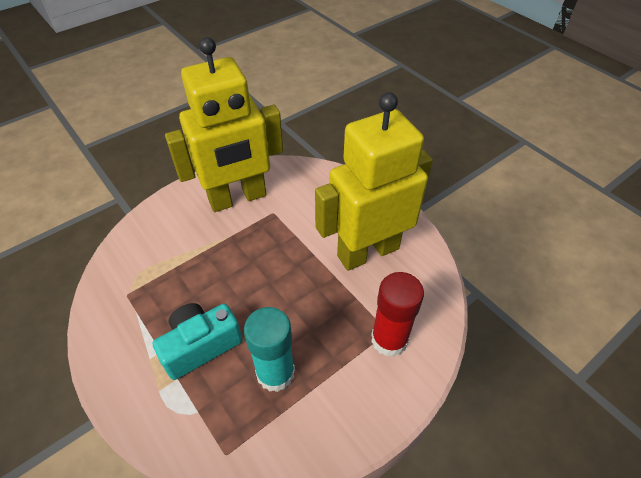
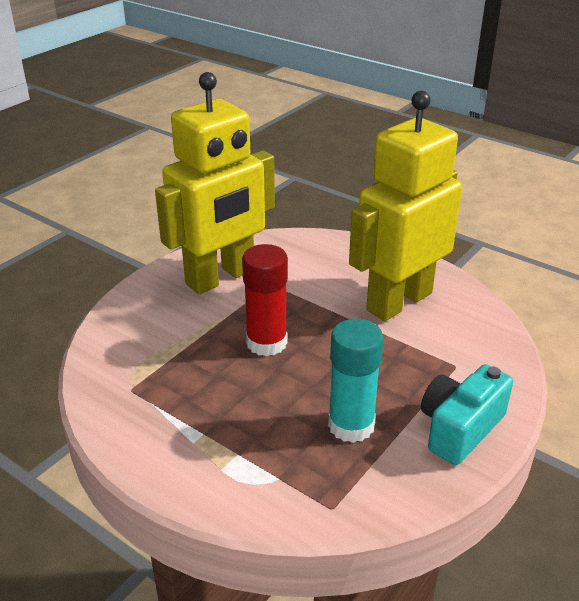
camera: 15 degrees left, 15 degrees down
turquoise camera [153,303,243,380] -> turquoise camera moved to [421,364,513,465]
red glue stick [371,272,424,357] -> red glue stick moved to [242,244,288,357]

